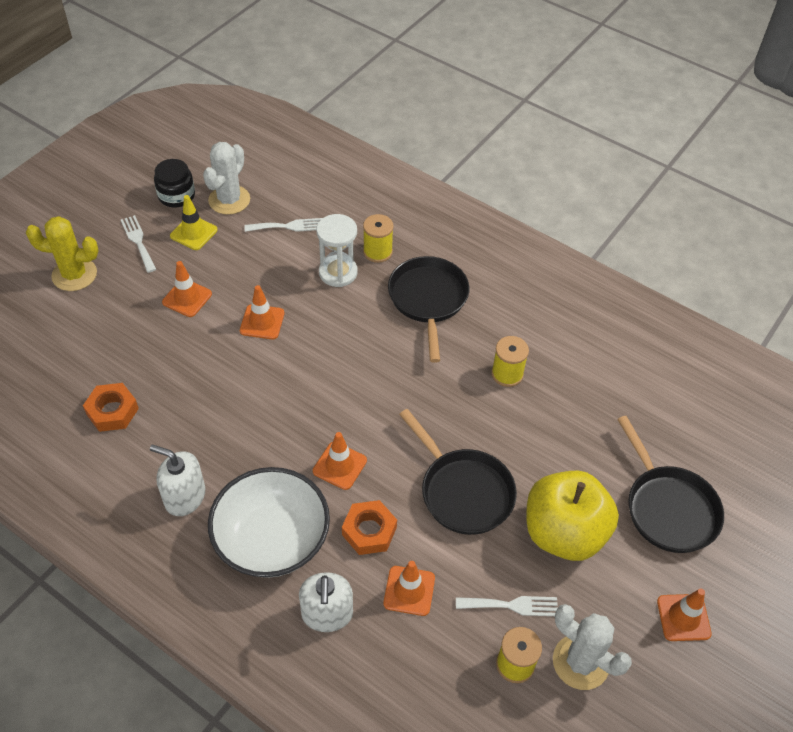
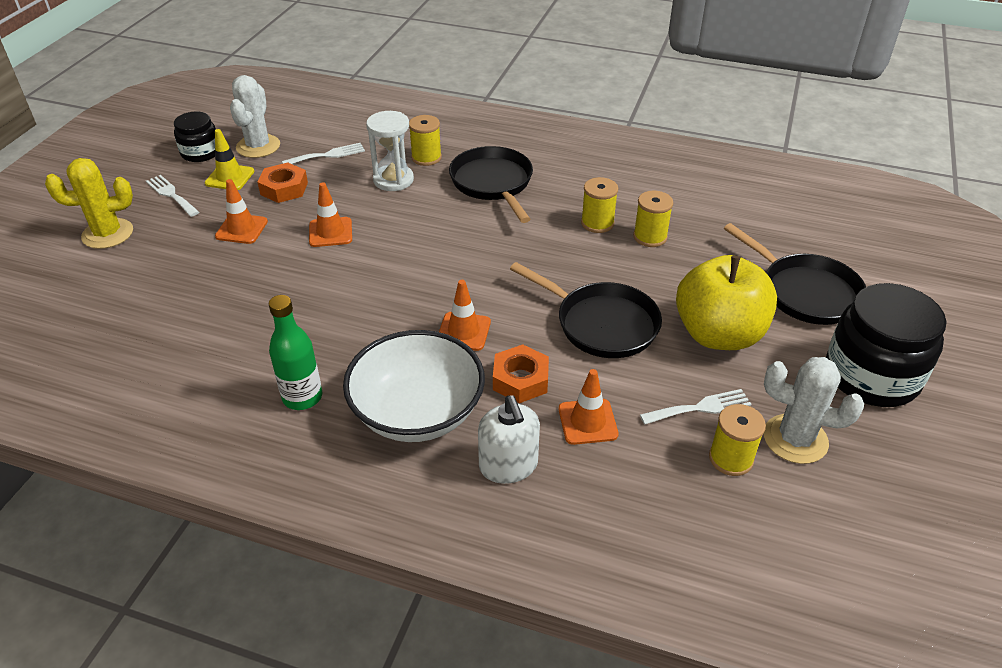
camera: 15 degrees left, 10 degrees down
orange nut [83,383,139,432] -> orange nut moved to [257,163,308,203]
white soap dispenser [150,445,205,516] -> green bottle [269,295,322,410]
orange traffic cone [657,589,712,641] -> black jar [826,283,947,407]
none -> yellow spool [633,191,673,247]

